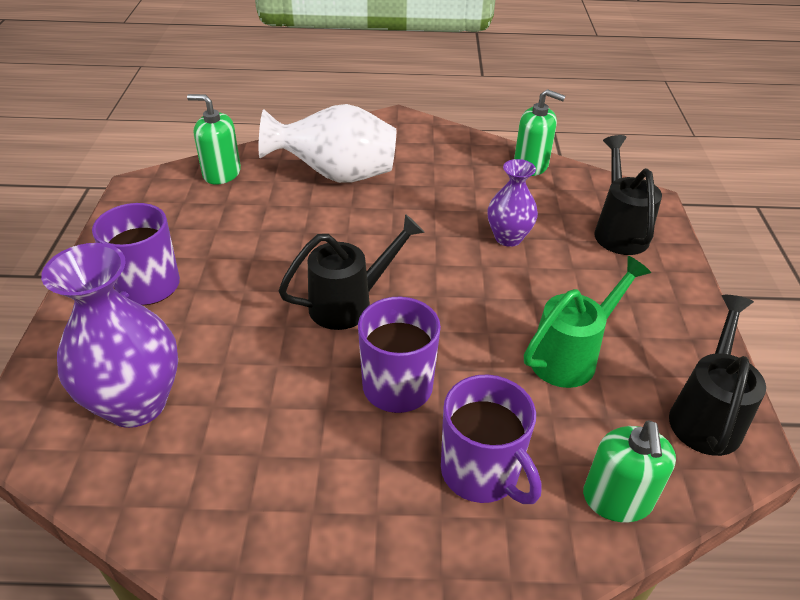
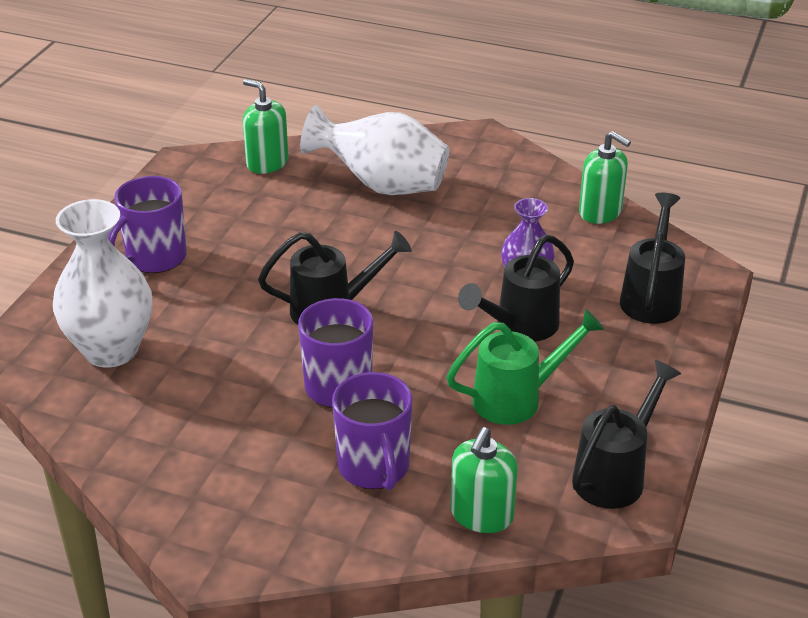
camera: 20 degrees right, 5 degrees down
purple vase [41,243,178,428] -> white vase [53,199,152,367]
none -> black watering can [458,234,574,342]

